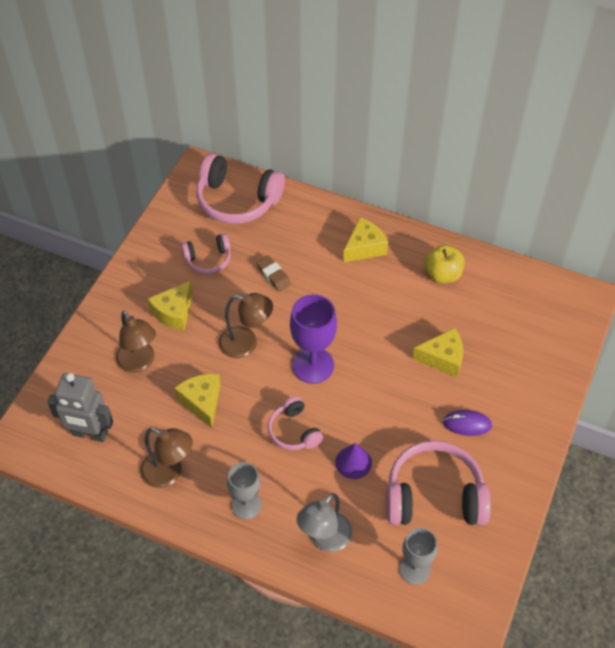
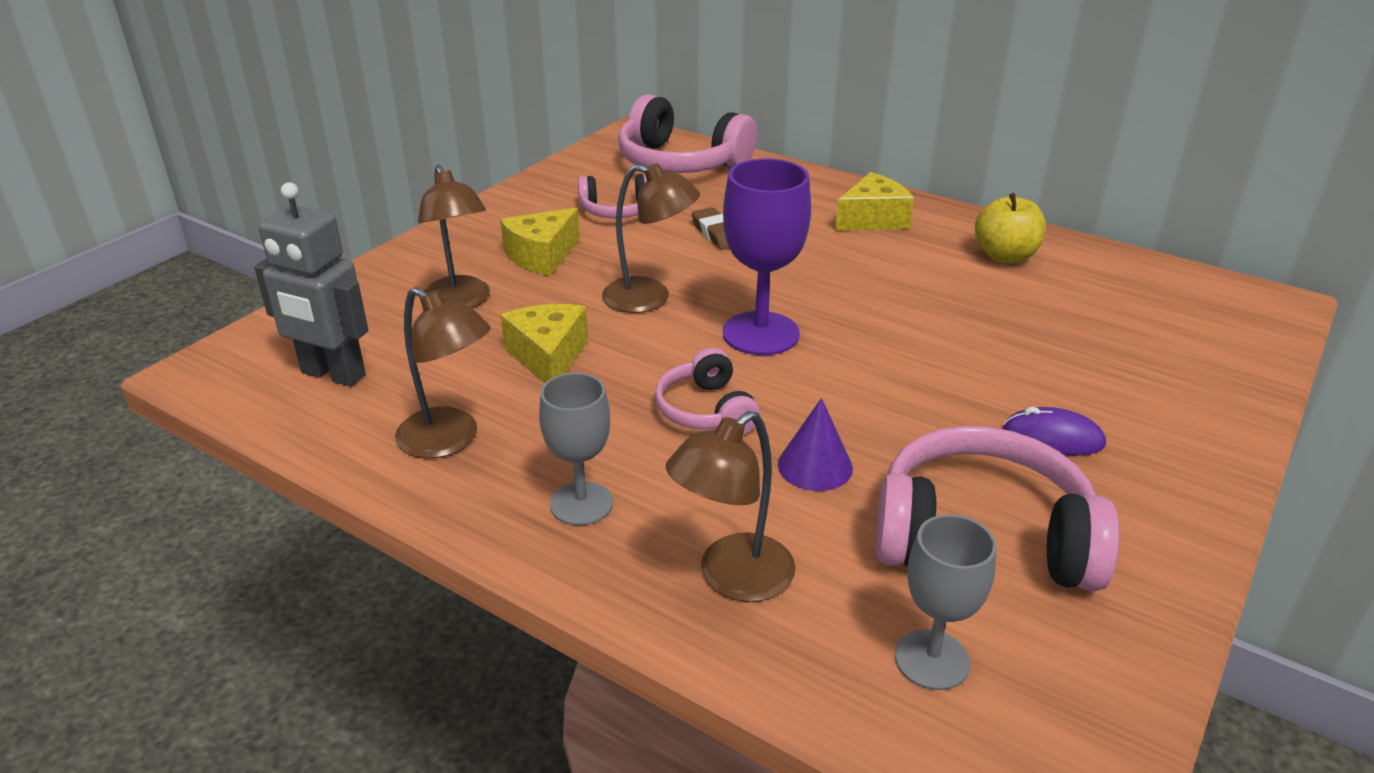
camera: 10 degrees right, 20 degrees down
grey lamp [297,493,352,552] -> brown lamp [666,411,795,602]
yellow cheese [412,328,463,377] -> none

